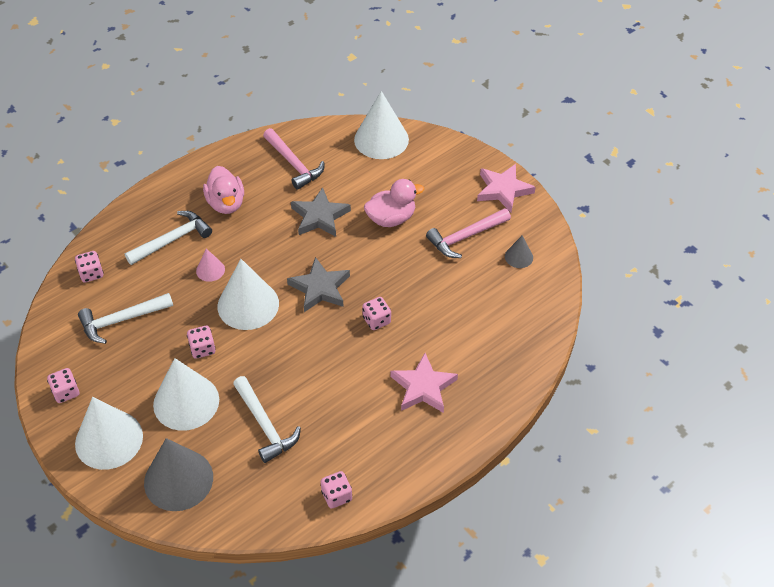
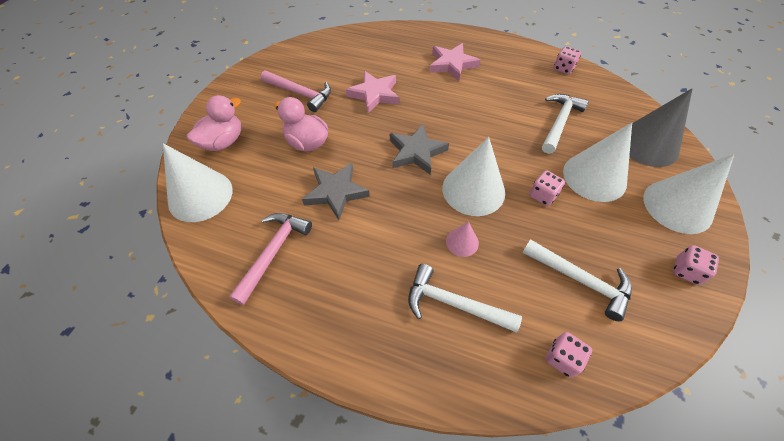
camera: 120 degrees left, 5 degrees up
pink duck [203,166,244,214] -> pink duck moved to [187,95,241,151]
pink dice [362,297,391,330] -> none
pink star [477,164,535,212] -> pink star moved to [346,71,399,113]
grey cone [505,235,533,268] -> none

